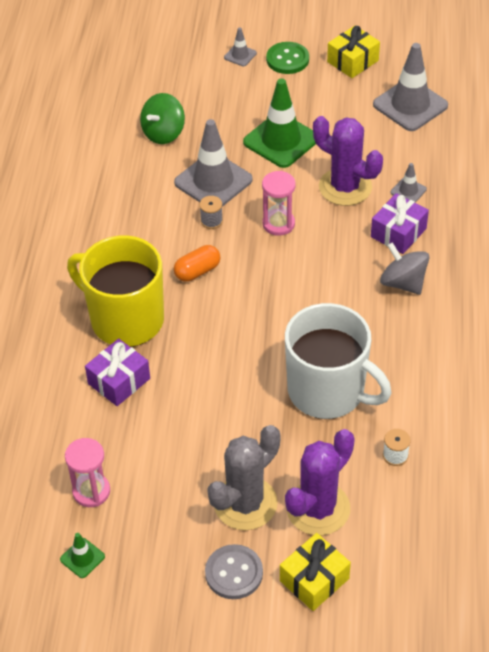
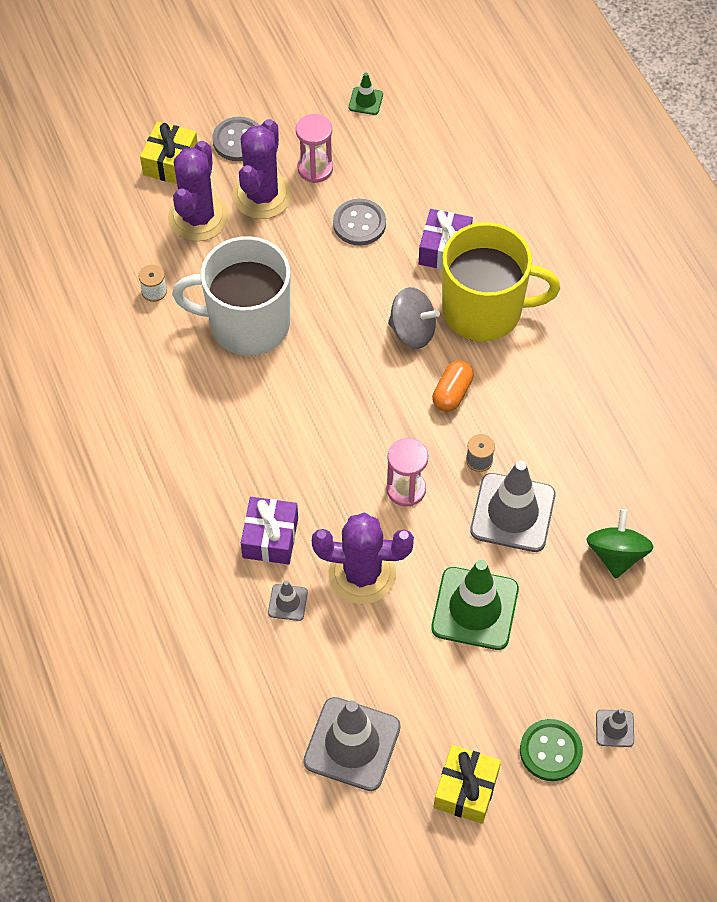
camera: 150 degrees right, 10 degrees up
pink hourglass [65,438,110,507] -> pink hourglass moved to [296,114,333,183]
grey cactus [207,425,280,530] -> purple cactus [232,119,292,219]
grey spinning top [380,242,430,295] -> grey spinning top moved to [388,287,440,349]
none -> grey button [333,199,386,246]

